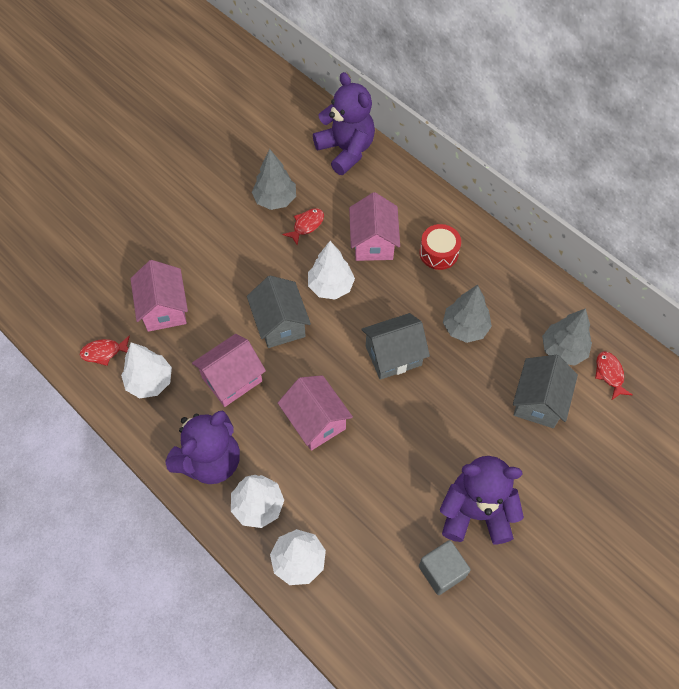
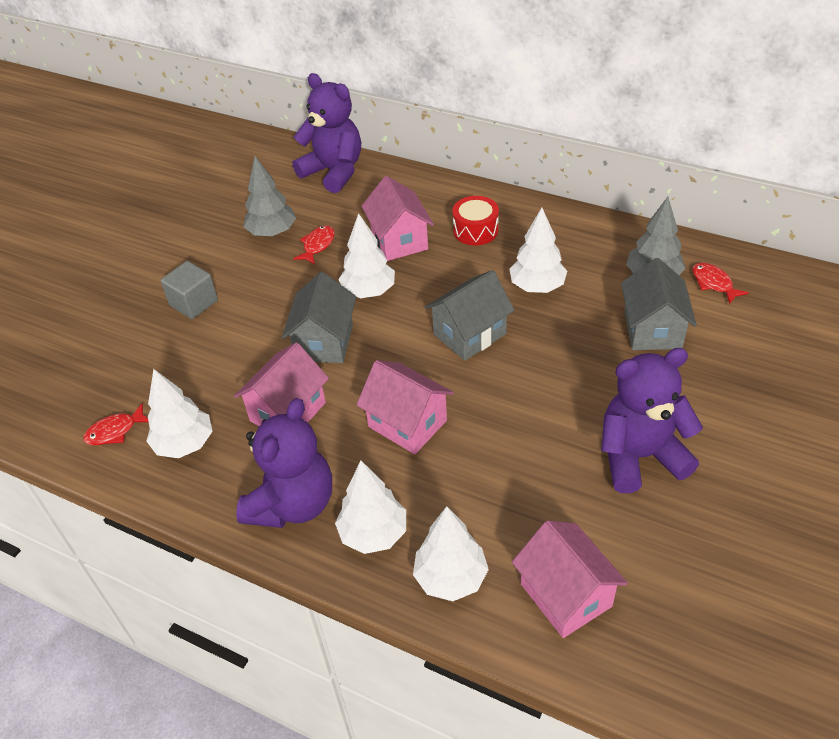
camera: 15 degrees left, 15 degrees down
pink house [131,260,188,332] -> pink house moved to [512,520,628,638]
grey house [247,276,311,348] -> grey house turned 45 degrees clockwise [282,272,356,363]
grey cube [419,540,471,595] -> grey cube moved to [161,261,218,319]
grey tree [443,285,492,343] -> white tree [509,208,567,293]

